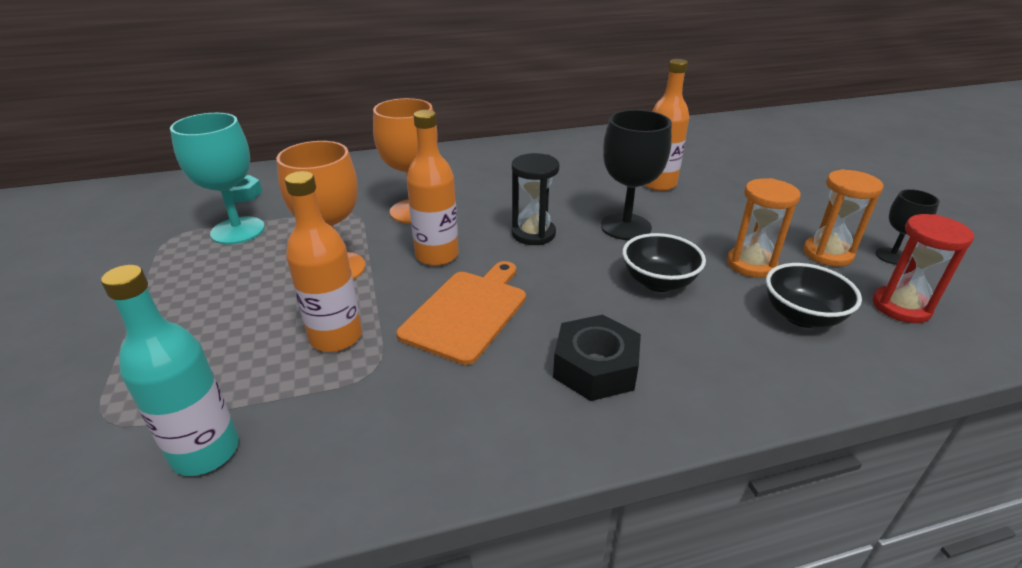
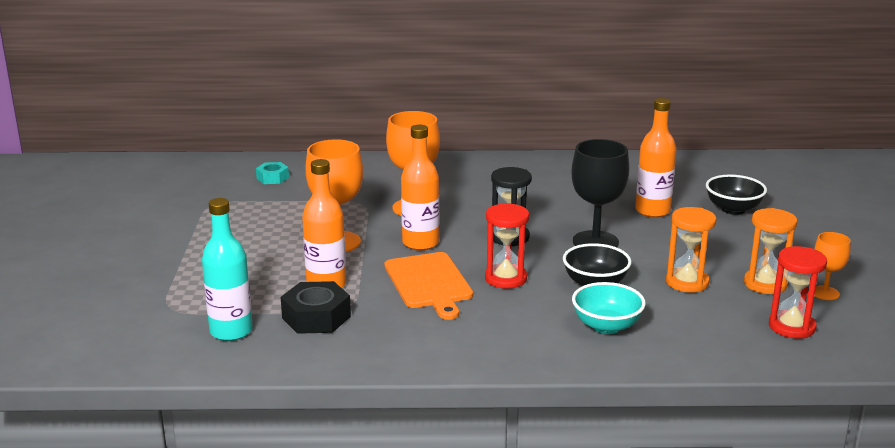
camera: 15 degrees right, 10 degrees down
turquoise goblet [170,113,265,245] -> none
orange cutting board [396,261,526,365] -> orange cutting board turned 120 degrees clockwise [384,252,473,320]
black nut [553,314,641,401] -> black nut moved to [281,281,351,334]
black bowl [766,263,862,328] -> black bowl moved to [706,174,767,215]
black goblet [875,189,939,265] -> orange goblet [814,232,851,300]
none -> red hourglass [485,203,529,289]
none -> turquoise bowl [572,282,646,334]

